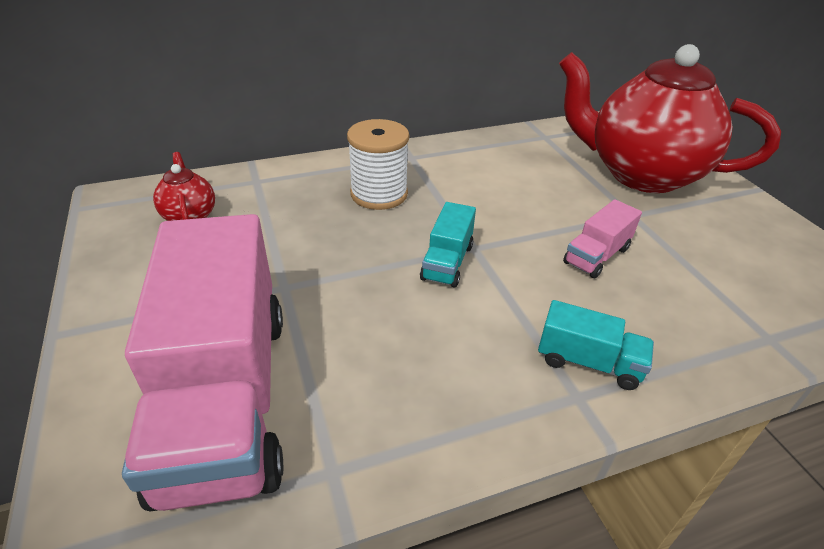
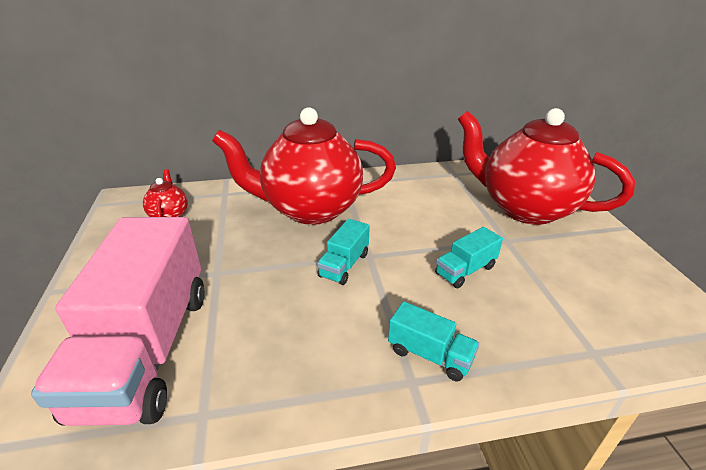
camera: 10 degrees right, 5 degrees down
white spool [347,119,409,210] -> red teapot [212,107,396,225]
pink truck [563,199,642,278] -> turquoise truck [435,227,503,288]

